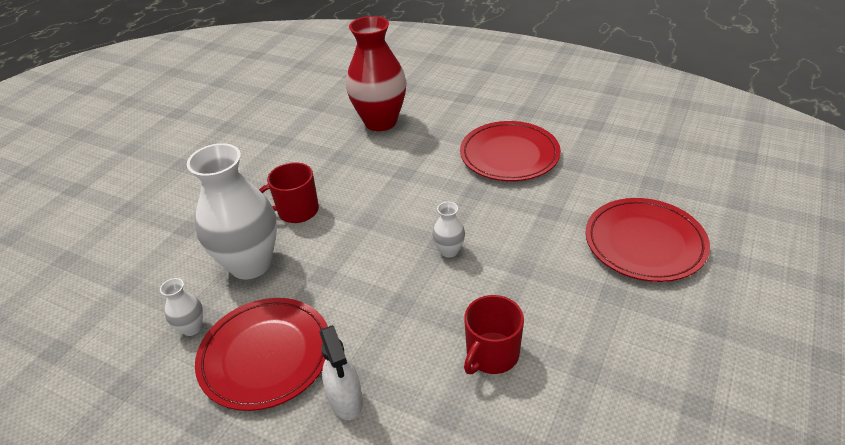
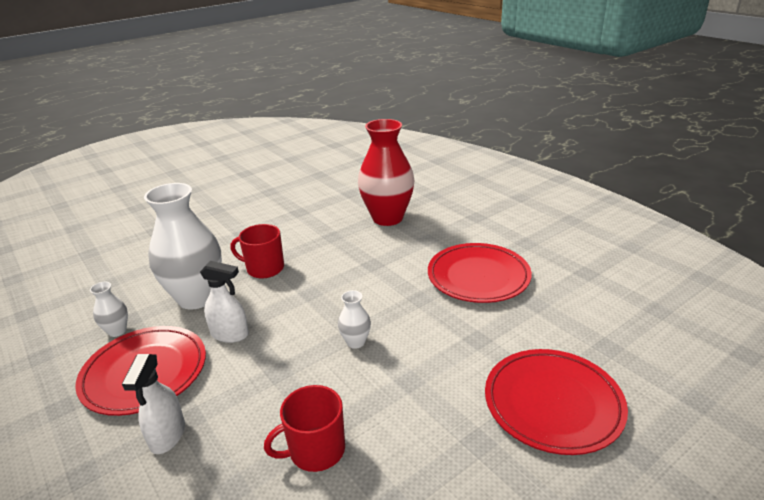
camera: 25 degrees right, 10 degrees down
none -> white spray bottle [200,261,249,343]

